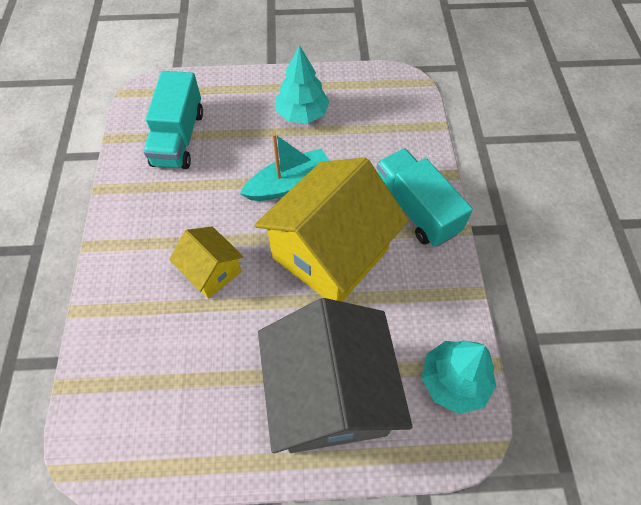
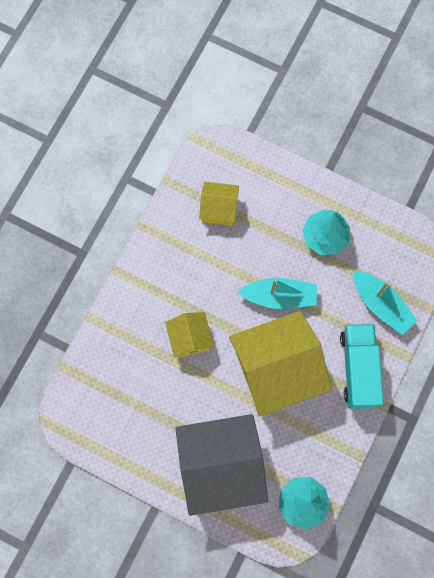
camera: 30 degrees right, 15 degrees up
turquoise truck [143,71,203,169] -> yellow house [199,182,239,226]
grey house [258,298,413,453] -> grey house turned 60 degrees clockwise [175,414,268,516]
none -> turquoise boat [353,271,417,335]

